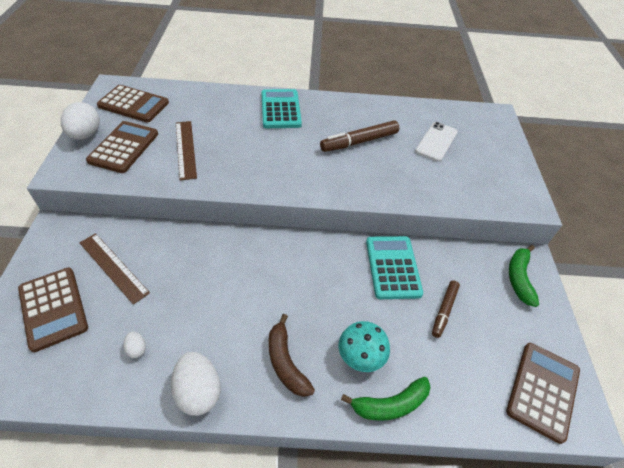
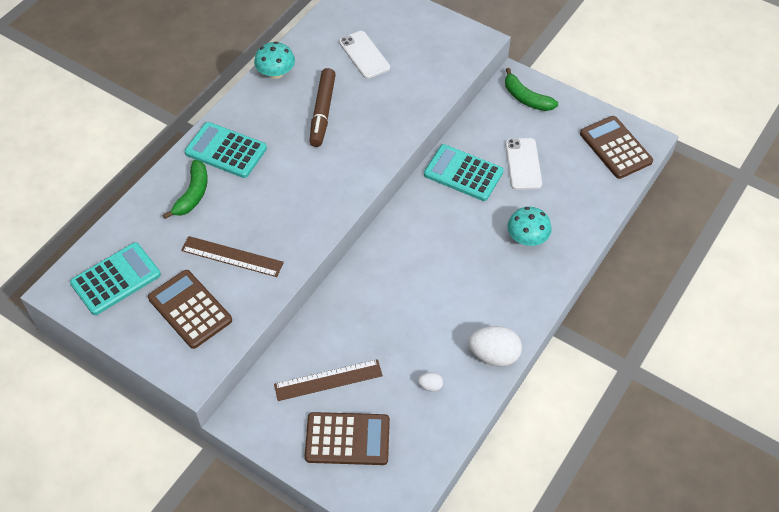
camera: 55 degrees left, 5 degrees up
white egg [61,102,100,140] -> none
brown calculator [97,85,169,122] -> turquoise calculator [70,242,161,315]
brown banana [269,314,315,397] -> none
green banana [341,377,431,421] -> green banana moved to [163,160,208,219]
brown marker [432,281,460,338] -> white phone [505,138,542,190]
none -> turquoise mushroom [254,41,295,79]

